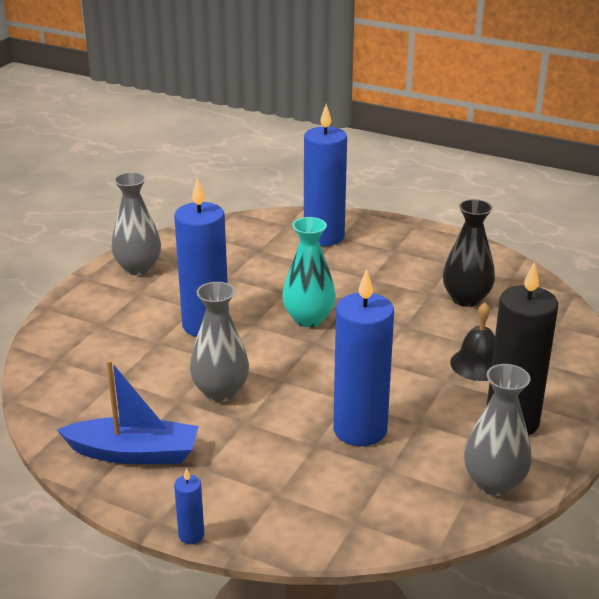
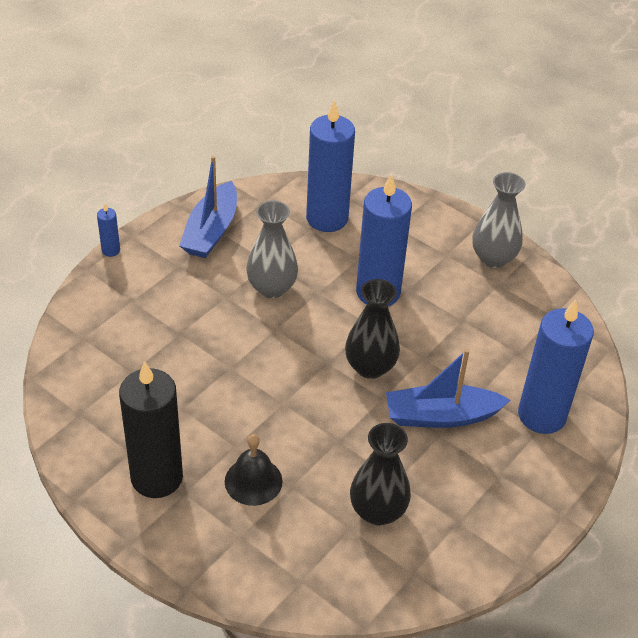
camera: 100 degrees right, 15 degrees up
turquoise vase [282,217,336,327] -> black vase [345,279,400,379]
blue candle [333,269,394,446] -> blue candle moved to [306,100,355,232]
grey vase [464,364,532,496] -> none
none -> blue boat [386,349,510,428]

